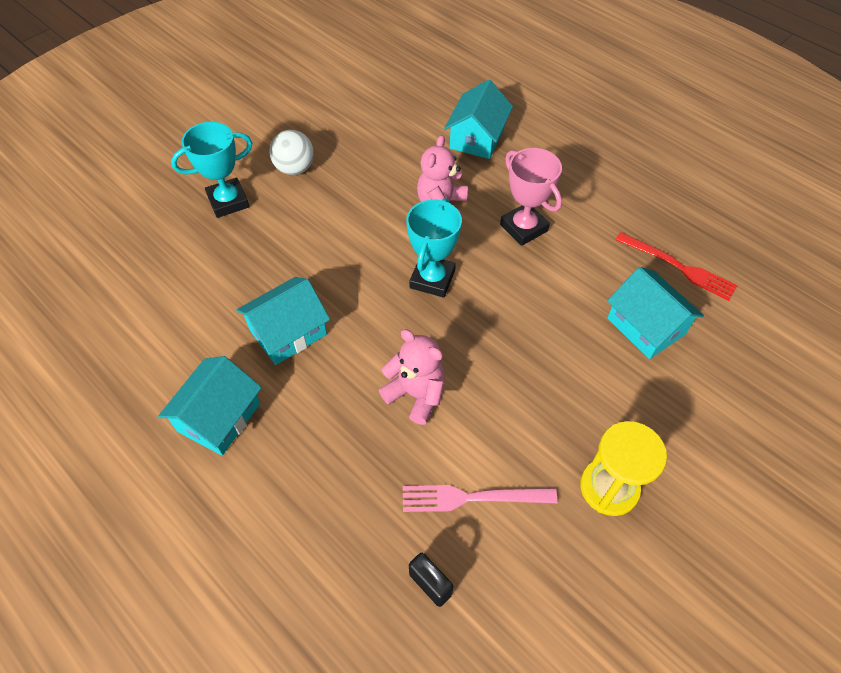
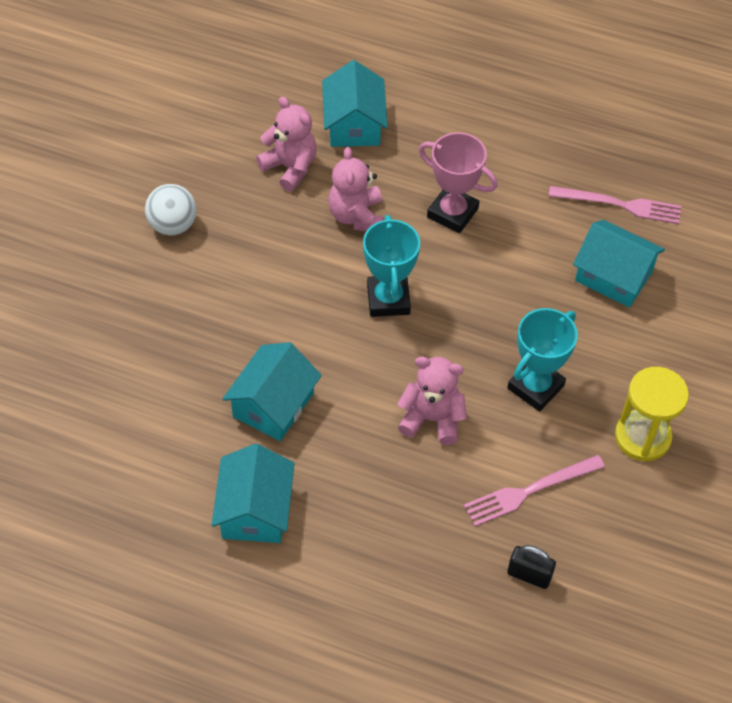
camera: 25 degrees left, 0 degrees up
turquoise trophy [171,122,252,218] -> turquoise trophy moved to [507,308,578,412]
red fork [615,232,738,301] -> pink fork [549,186,681,224]
none -> pink teddy bear [256,97,316,191]

